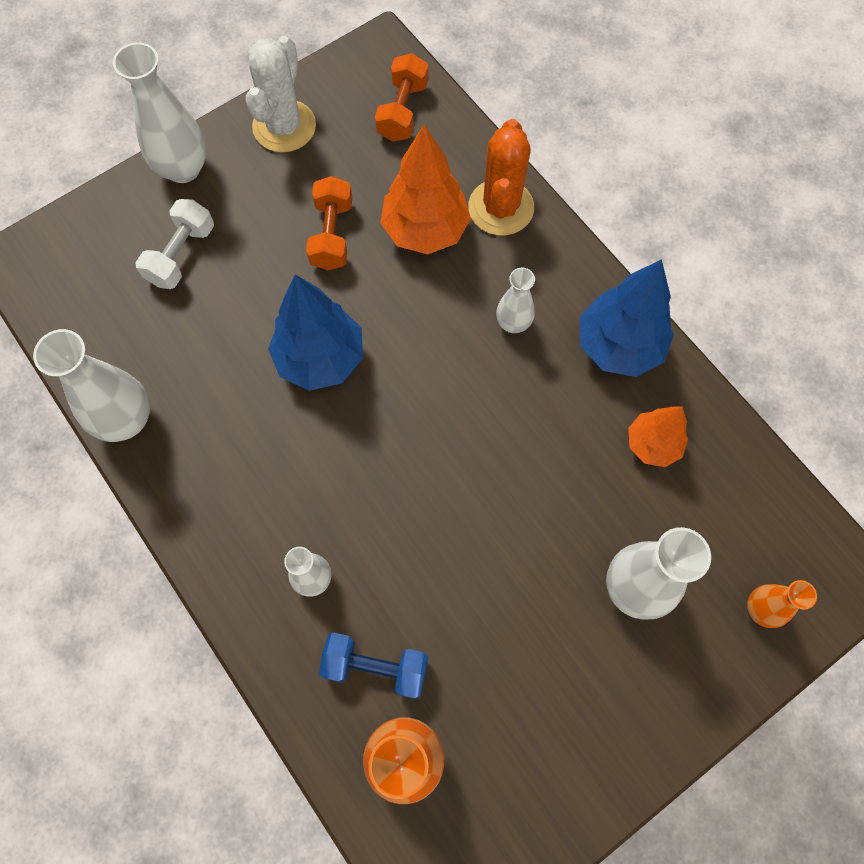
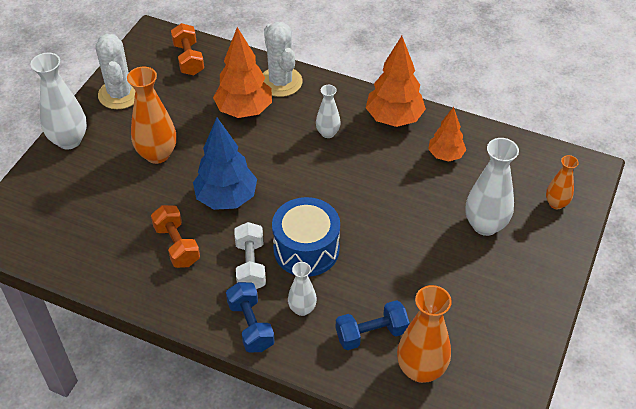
camera: 30 degrees left, 20 degrees down
white vase [33,329,150,442] -> none
white dumbbell [135,199,214,289] -> white dumbbell moved to [234,222,266,289]
orange dumbbell [306,176,352,270] -> orange dumbbell moved to [151,205,200,268]
orange cactus [468,119,534,236] -> white cactus [263,22,302,97]
blue tree [580,259,674,377] -> orange tree [366,36,426,127]
none -> orange vase [127,66,176,164]
none -> blue dumbbell [226,282,275,352]
none -> blue drum [272,197,340,277]

